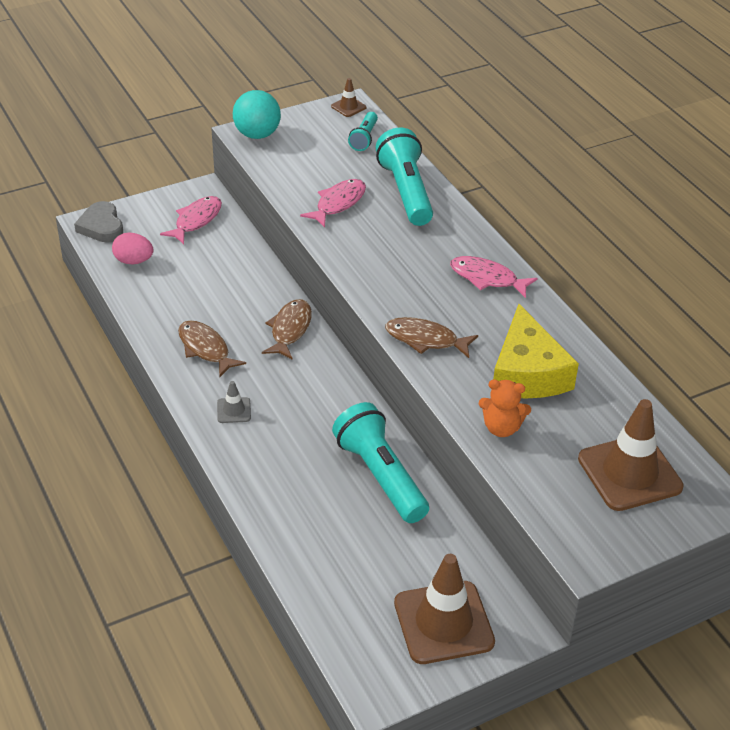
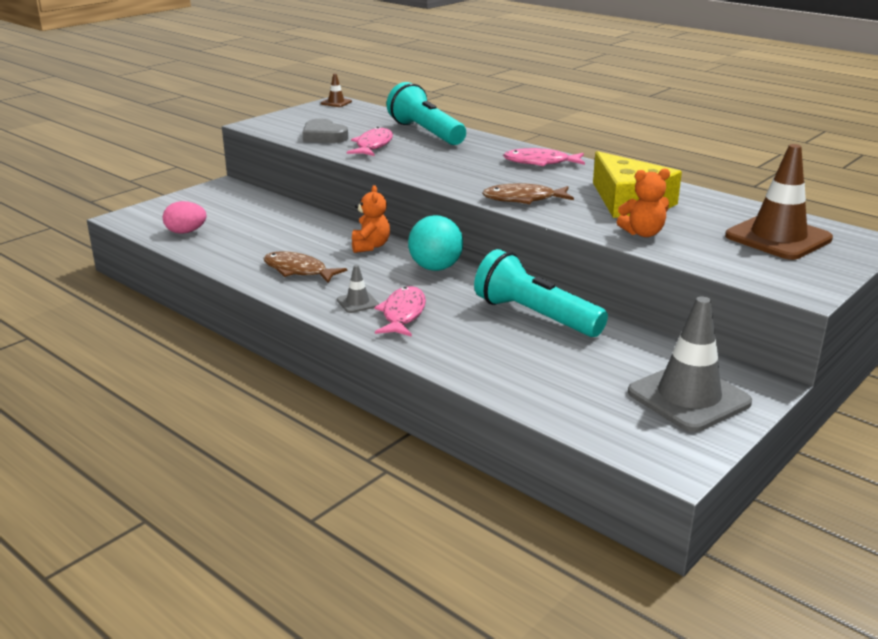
camera: 20 degrees left, 15 degrees down
grey heart [74,201,123,243] -> grey heart moved to [302,119,348,143]
pink fish [160,196,222,244] -> pink fish moved to [374,286,426,337]
turquoise ball [233,90,281,139] -> turquoise ball moved to [408,215,463,271]
brown fish [262,299,312,360] -> orange teddy bear [352,185,390,253]
turquoise flashlight [348,112,378,151] -> none
brown traffic cone [394,554,495,664] -> grey traffic cone [628,296,752,432]

